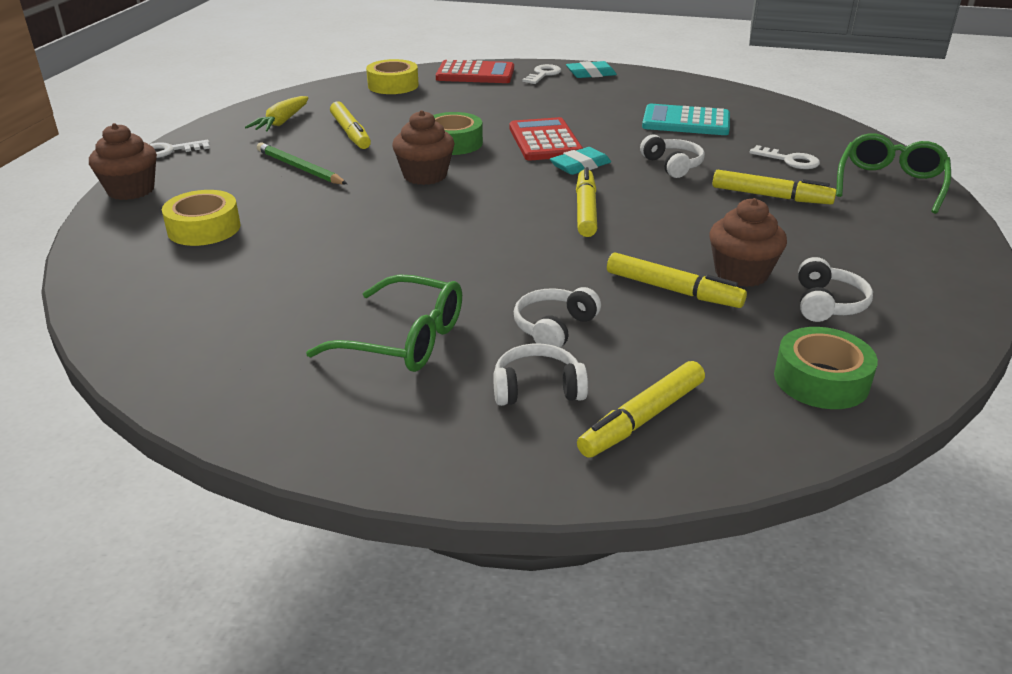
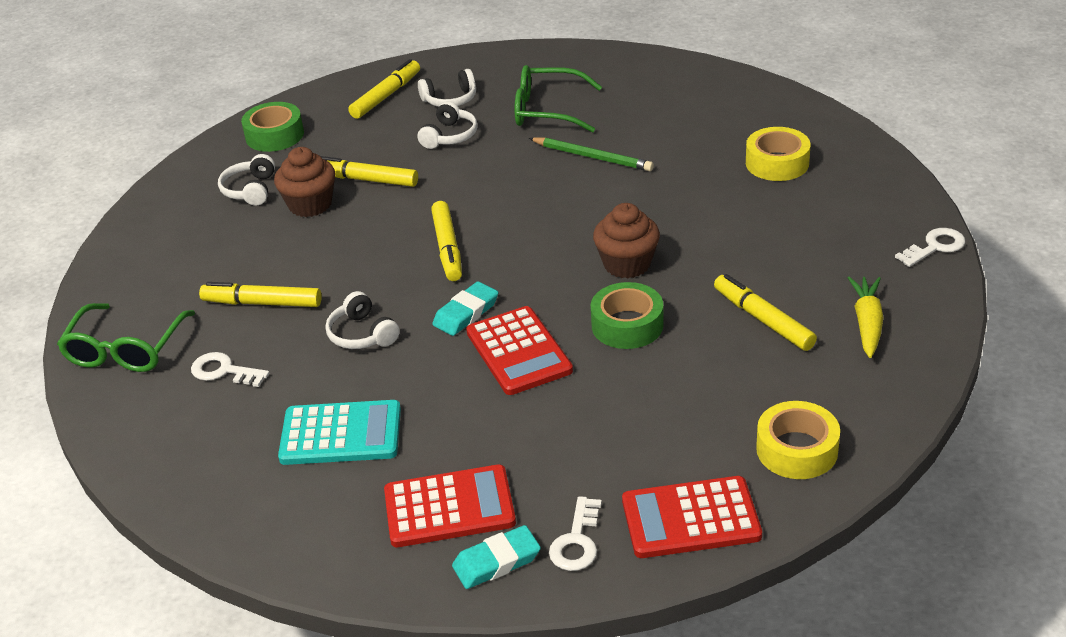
camera: 170 degrees right, 5 degrees up
brown cupcake [89,123,157,200] -> none
green pencil [257,142,347,184] -> green pencil moved to [529,137,654,171]
none -> red calculator [384,464,516,547]

